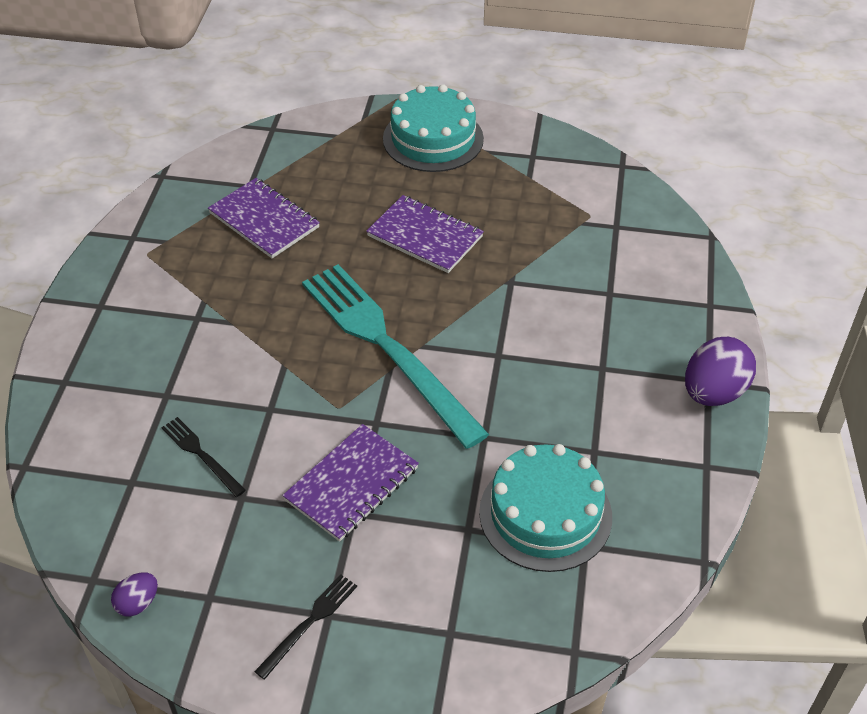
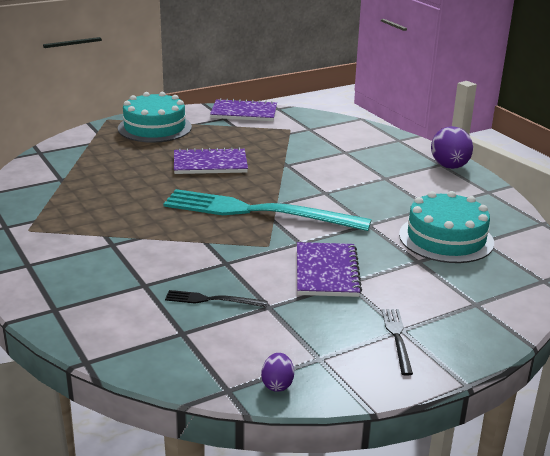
camera: 40 degrees left, 20 degrees down
purple notebook [208,178,320,258] -> purple notebook moved to [210,98,277,121]

